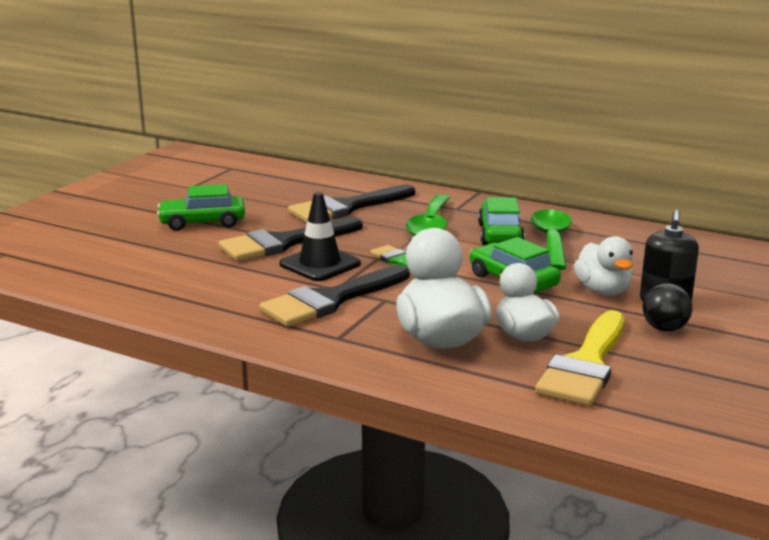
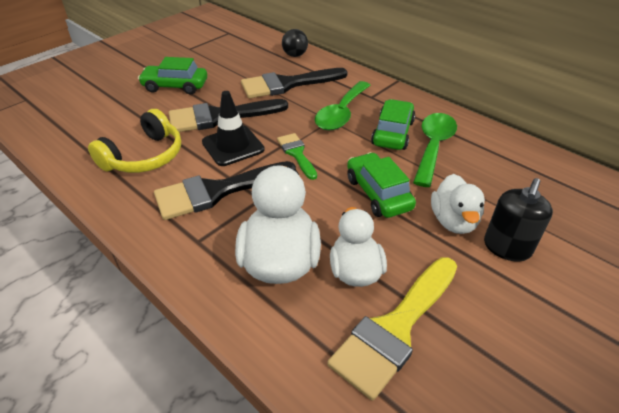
camera: 15 degrees right, 20 degrees up
black ball [643,283,692,331] -> black ball moved to [282,29,308,57]
none -> yellow headphones [88,109,181,173]

